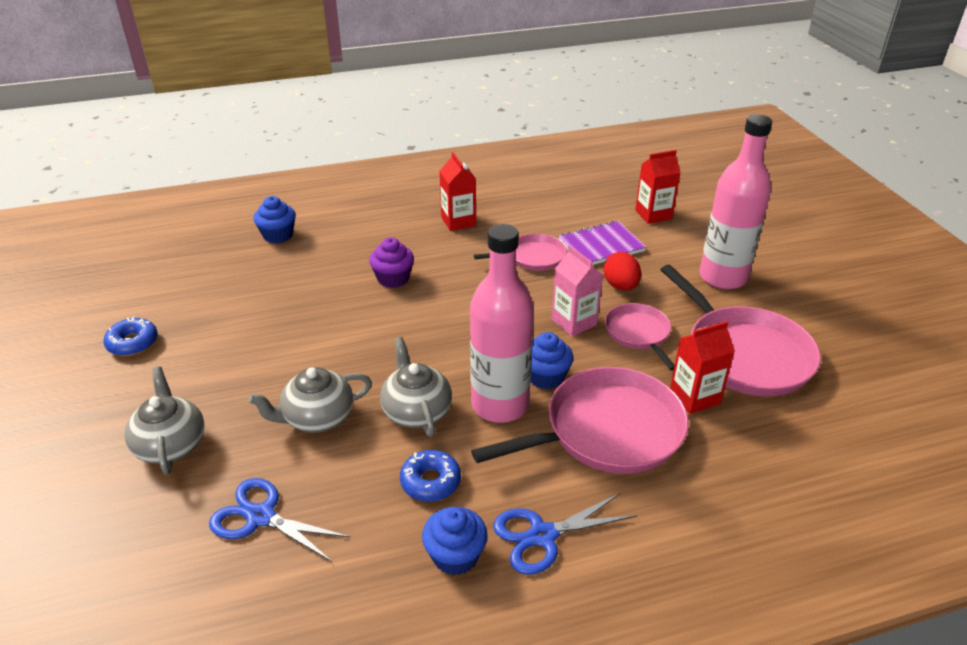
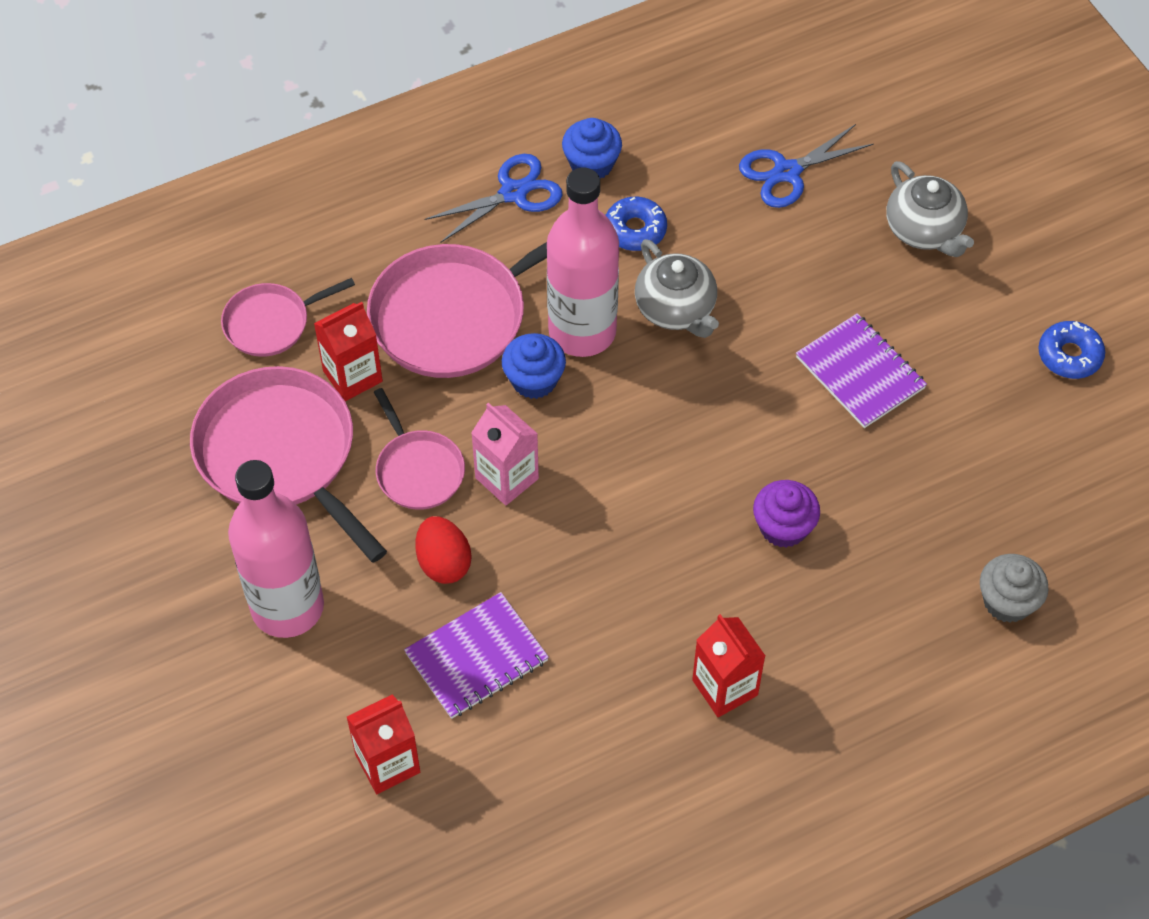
camera: 170 degrees right, 20 degrees up
blue scissors [209,478,351,562] -> blue scissors turned 135 degrees clockwise [739,124,874,208]
grey teapot [248,367,372,433] -> none
blue cupcake [253,196,296,243] -> grey cupcake [980,554,1049,623]
pink pan [474,234,567,271] -> pink pan moved to [221,278,355,357]
none -> purple notebook [796,313,927,428]

